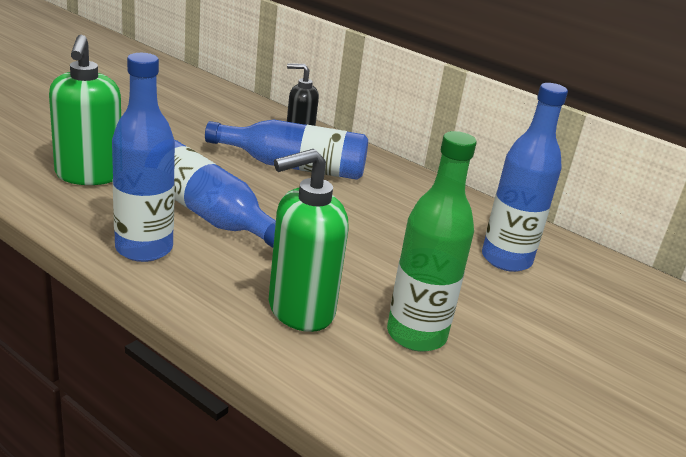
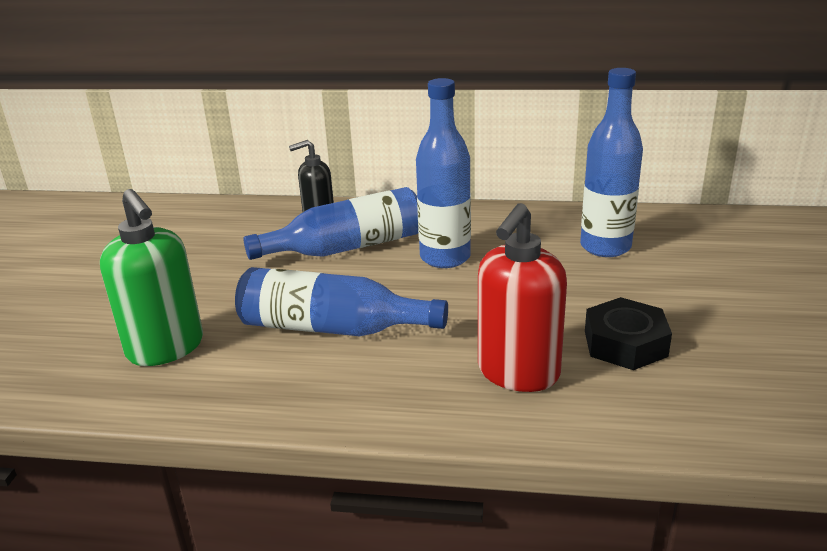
camera: 25 degrees left, 0 degrees up
blue bottle [112,53,175,262] -> blue bottle moved to [416,78,471,268]
green soap dispenser [269,149,349,332] -> red soap dispenser [478,203,567,392]
green bottle [387,131,476,352] -> black nut [585,297,672,370]

